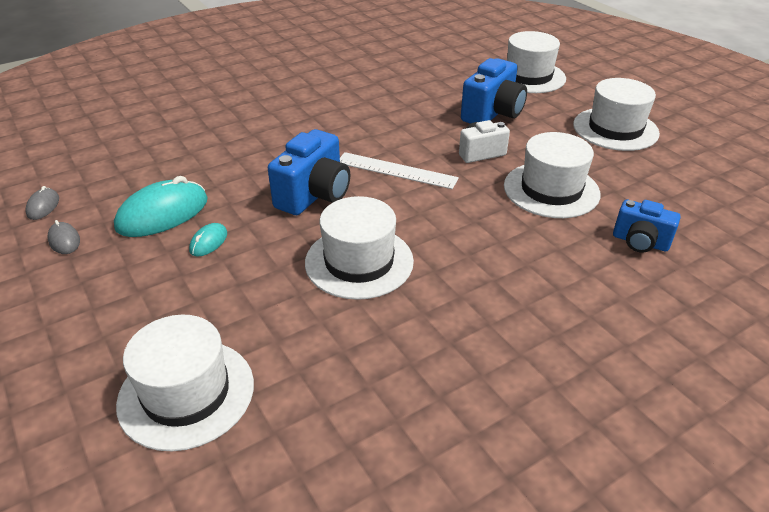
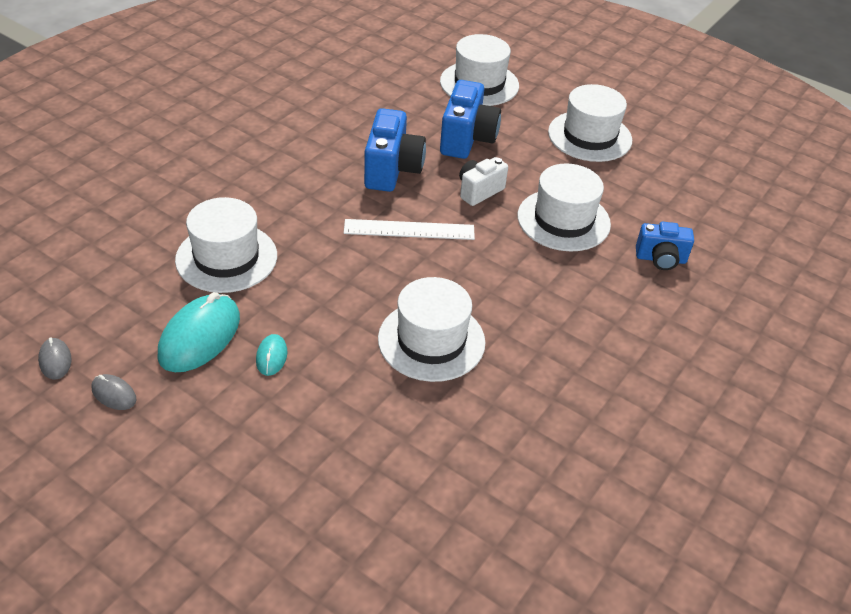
camera: 25 degrees left, 5 degrees up
white hat [116,315,254,451] -> white hat moved to [175,197,277,293]
blue camera [268,129,350,215] -> blue camera moved to [364,108,426,192]

